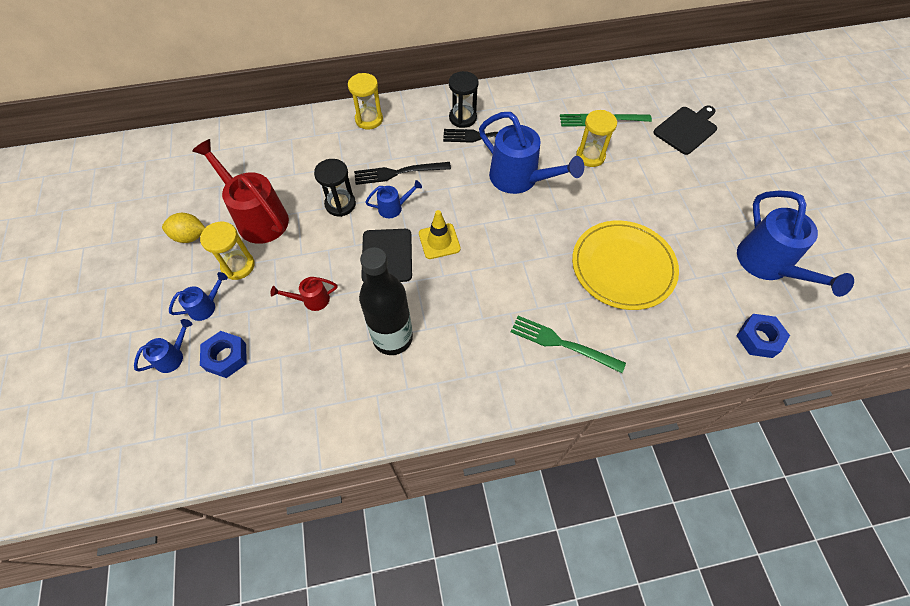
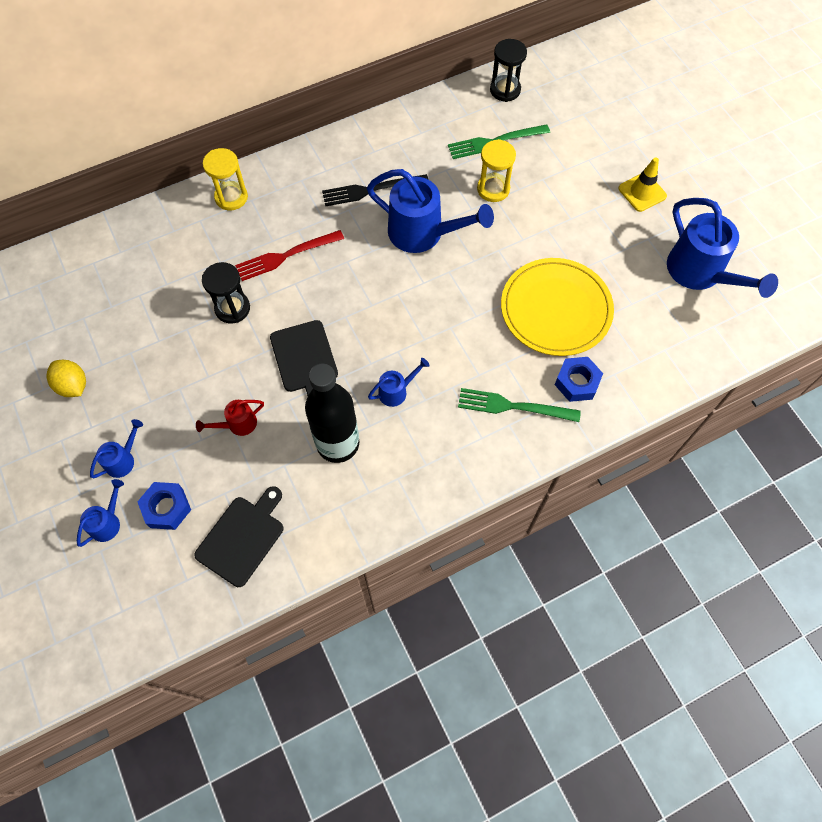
camera: 15 degrees left, 5 degrees up
yellow lemon [162,213,205,243] -> yellow lemon turned 60 degrees clockwise [46,360,86,397]
red watering can [192,139,289,244] -> none
yellow hourglass [200,222,255,280] -> none
black fork [354,162,451,185] -> red fork [235,230,344,281]
blue watering can [365,180,422,218] -> blue watering can moved to [368,358,430,407]
yellow traffic cone [419,210,461,259] -> yellow traffic cone moved to [618,157,667,212]
black hourglass [449,71,478,128] -> black hourglass moved to [490,39,527,102]
black cutting board [653,105,717,155] -> black cutting board moved to [194,486,284,587]
blue nut [736,314,790,358] -> blue nut moved to [555,357,603,402]

